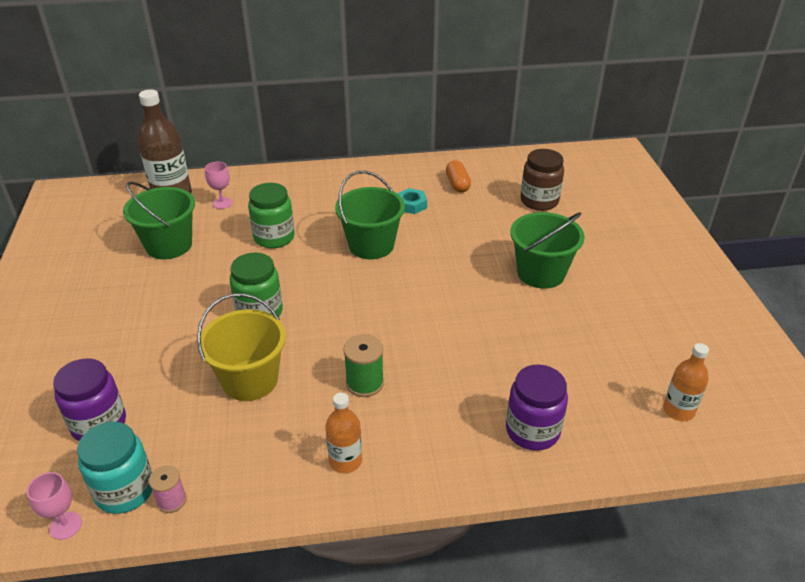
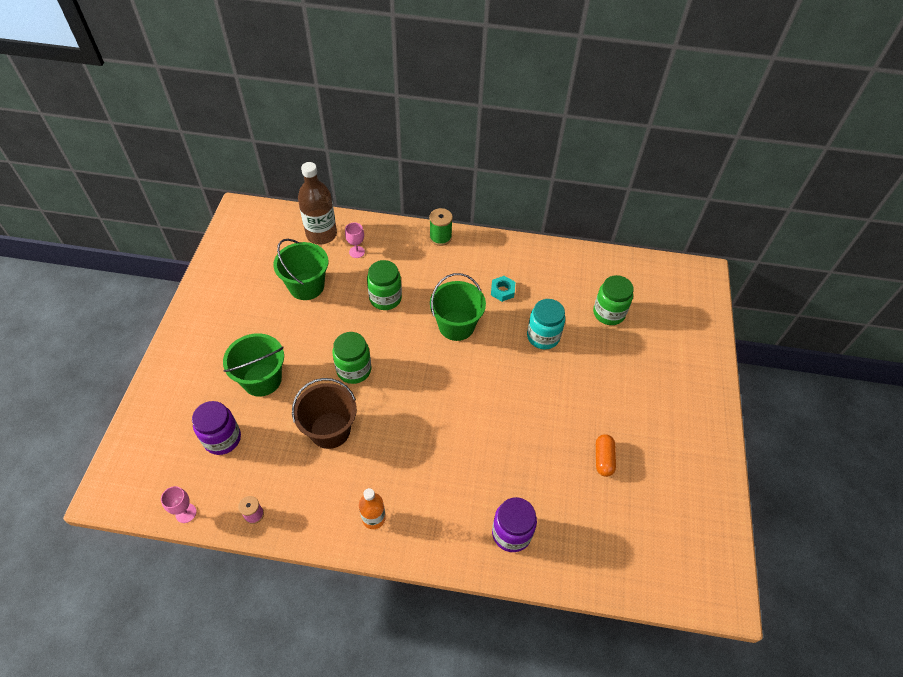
camera: 15 degrees right, 15 degrees up
turquoise jar [77,422,152,514] -> turquoise jar moved to [527,299,565,349]
yellow bucket [197,293,286,401] -> brown bucket [292,378,357,449]
green spool [343,334,384,397] -> green spool moved to [429,208,453,246]
orange capsule [446,160,471,192] -> orange capsule moved to [596,434,616,477]
green bucket [510,212,585,289] -> green bucket moved to [223,333,284,397]
brown jar [521,149,564,211] -> green jar [593,275,634,325]
orange bottle [663,343,709,421] -> none

